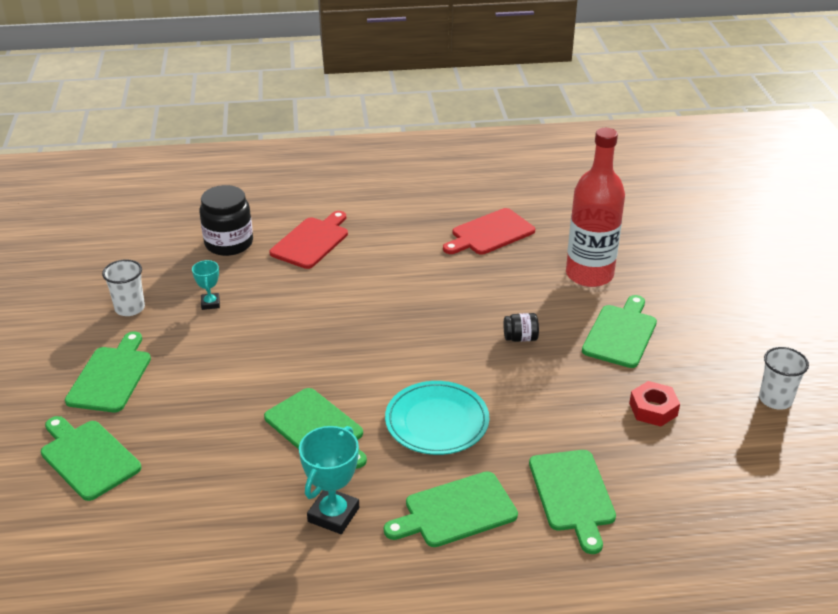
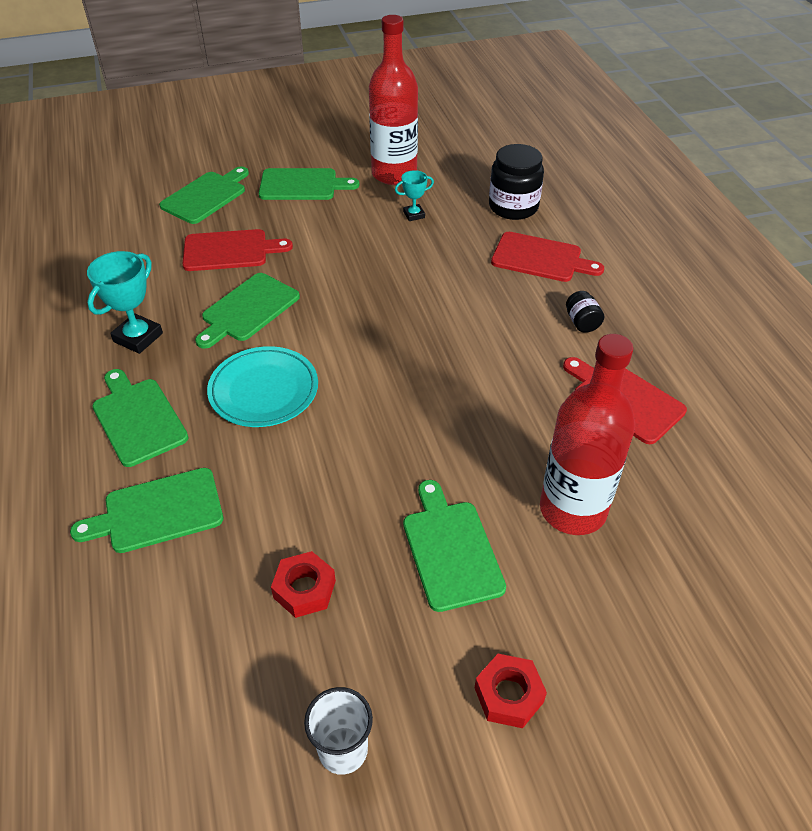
camera: 80 degrees right, 10 degrees up
white cup [102,259,145,316] -> red bottle [369,15,418,185]
turquoise trophy [299,426,359,534] -> turquoise trophy turned 75 degrees counterclockwise [87,251,163,354]
black jar [504,313,539,342] -> black jar moved to [566,291,604,333]
green cutting board [582,295,657,368] -> green cutting board turned 120 degrees counterclockwise [403,480,506,612]
none -> red cutting board [183,229,293,271]
none -> red nut [475,654,547,728]

